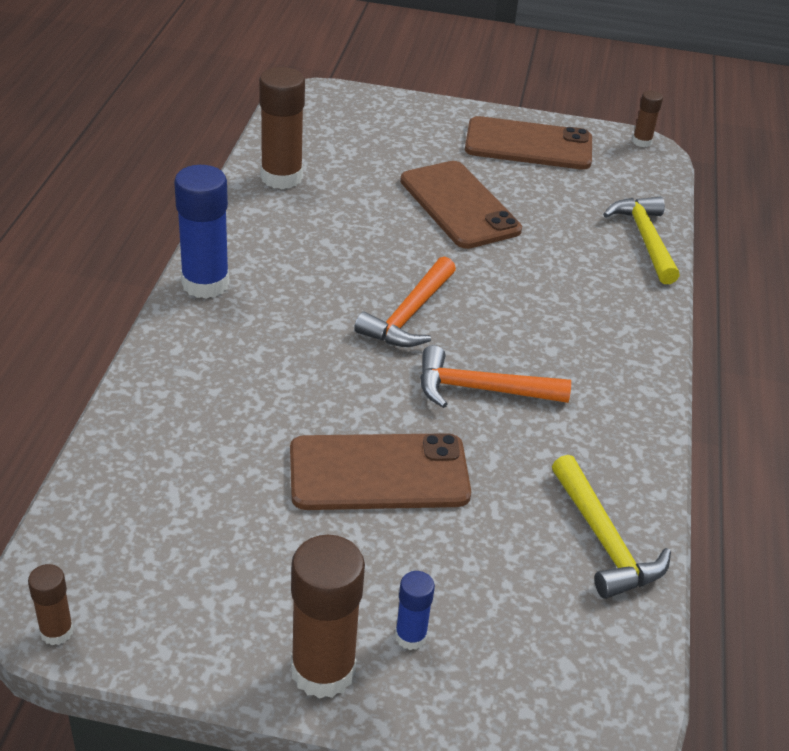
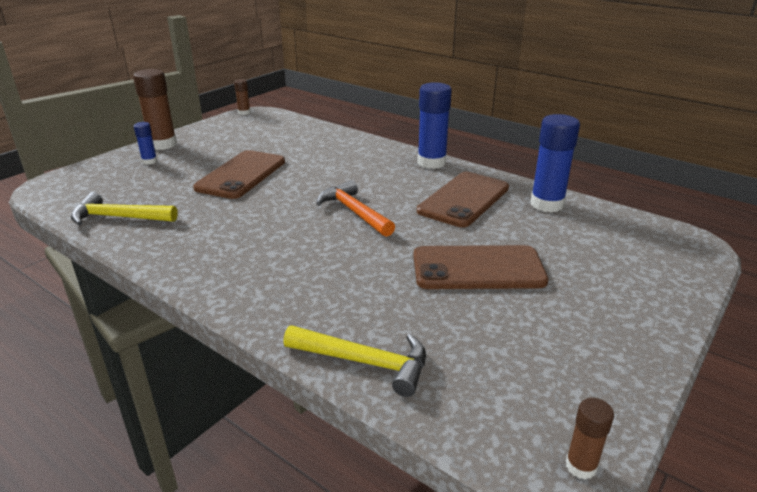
camera: 120 degrees right, 10 degrees down
brown glue stick [259,67,305,189] -> blue glue stick [530,114,580,213]
orange hammer [420,345,571,408] -> none
brown phone [465,116,592,170] -> brown phone moved to [417,172,509,228]

